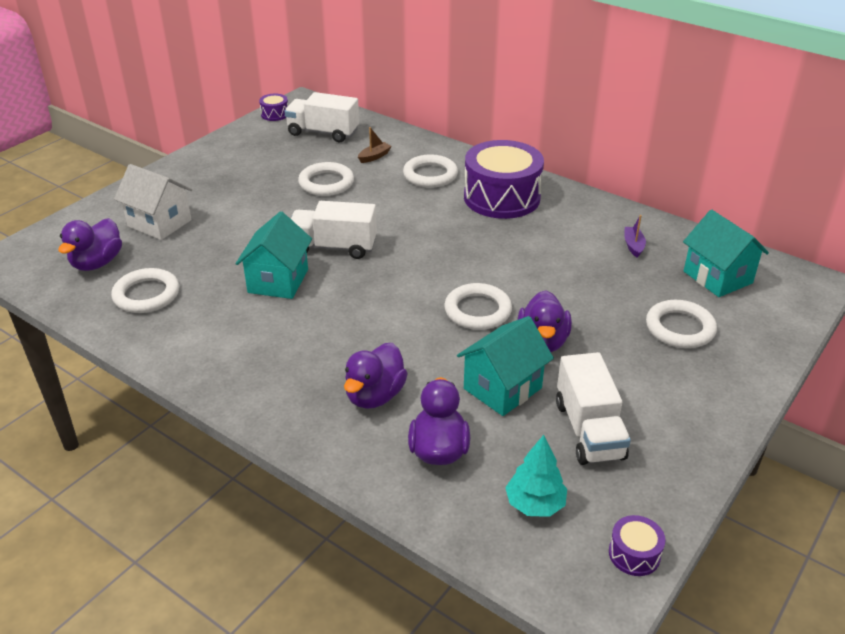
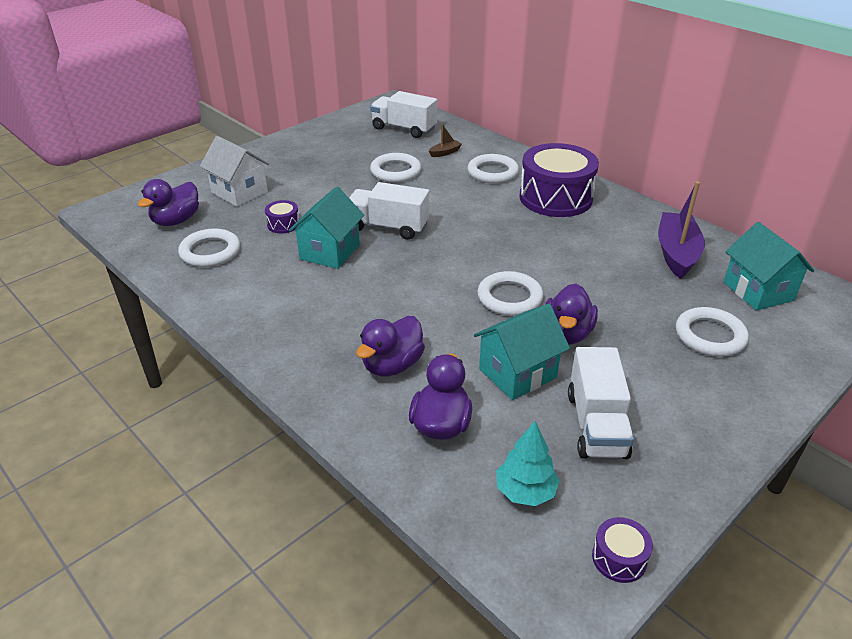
camera: 10 degrees right, 0 degrees up
purple drum [259,94,288,121] -> purple drum moved to [265,200,299,233]
purple boat [624,215,646,258] -> purple boat [658,181,705,279], size x2.19

